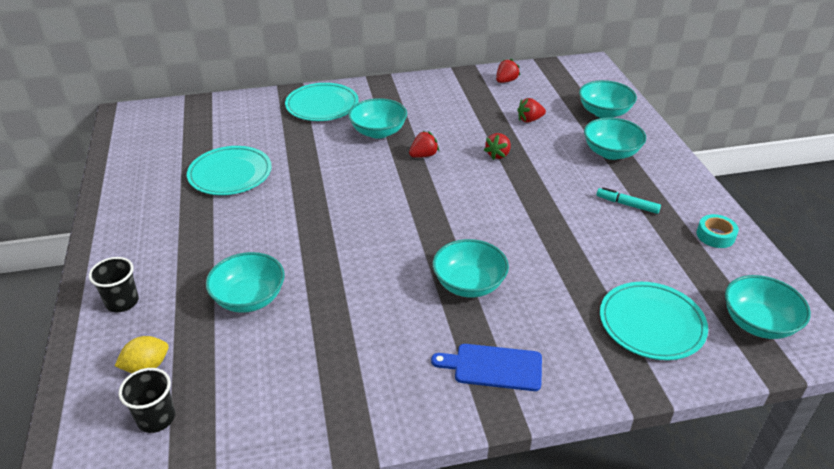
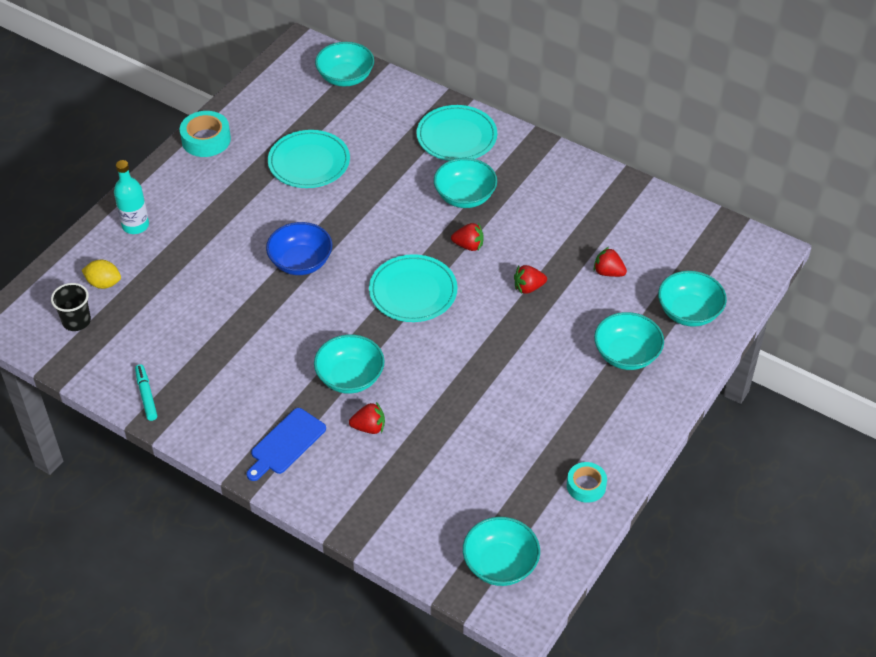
camera: 45 degrees right, 10 degrees up
black cup [89,257,139,312] -> turquoise bottle [114,160,149,234]
turquoise bowl [206,252,285,313] -> turquoise bowl moved to [315,42,374,87]
blue cutting board [431,344,542,391] -> blue cutting board turned 105 degrees counterclockwise [247,408,326,481]
red strawberry [496,59,520,83] -> red strawberry moved to [349,402,385,434]
turquoise marker [596,187,661,214] -> turquoise marker moved to [135,364,157,421]
turquoise plate [600,282,708,360] -> turquoise plate moved to [369,254,457,322]
none -> turquoise tape [180,111,231,157]
none -> blue bowl [266,222,332,275]

